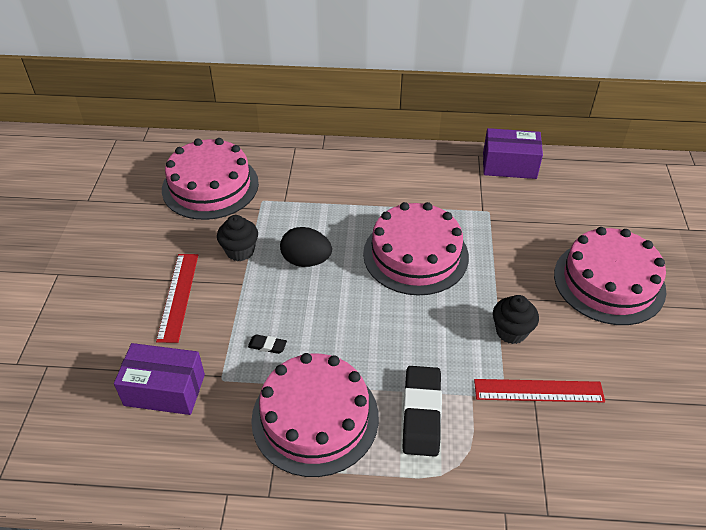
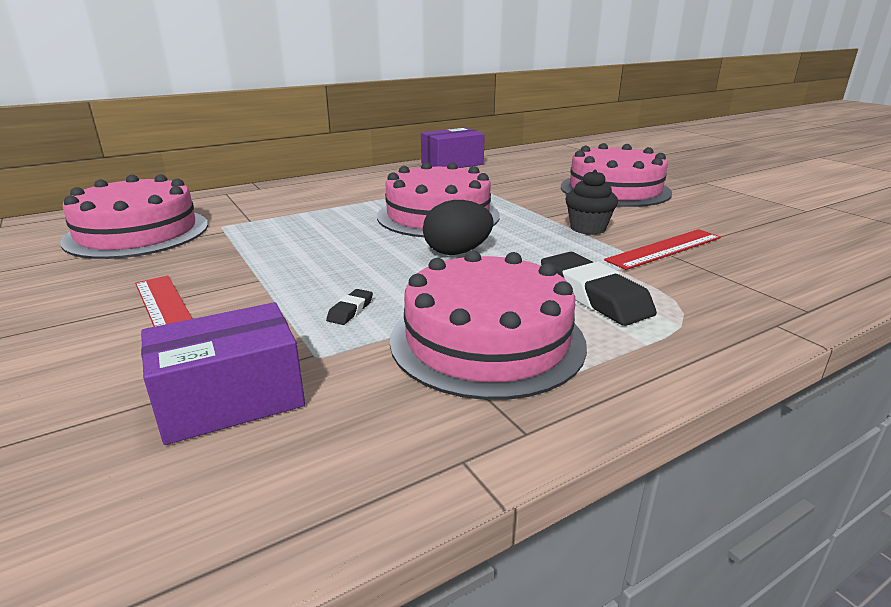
camera: 35 degrees left, 20 degrees down
black cupcake [217,215,258,261] -> none
black eraser [248,334,287,354] -> black eraser turned 45 degrees counterclockwise [326,289,373,325]
black egg [280,227,332,267] -> black egg moved to [423,200,494,255]

